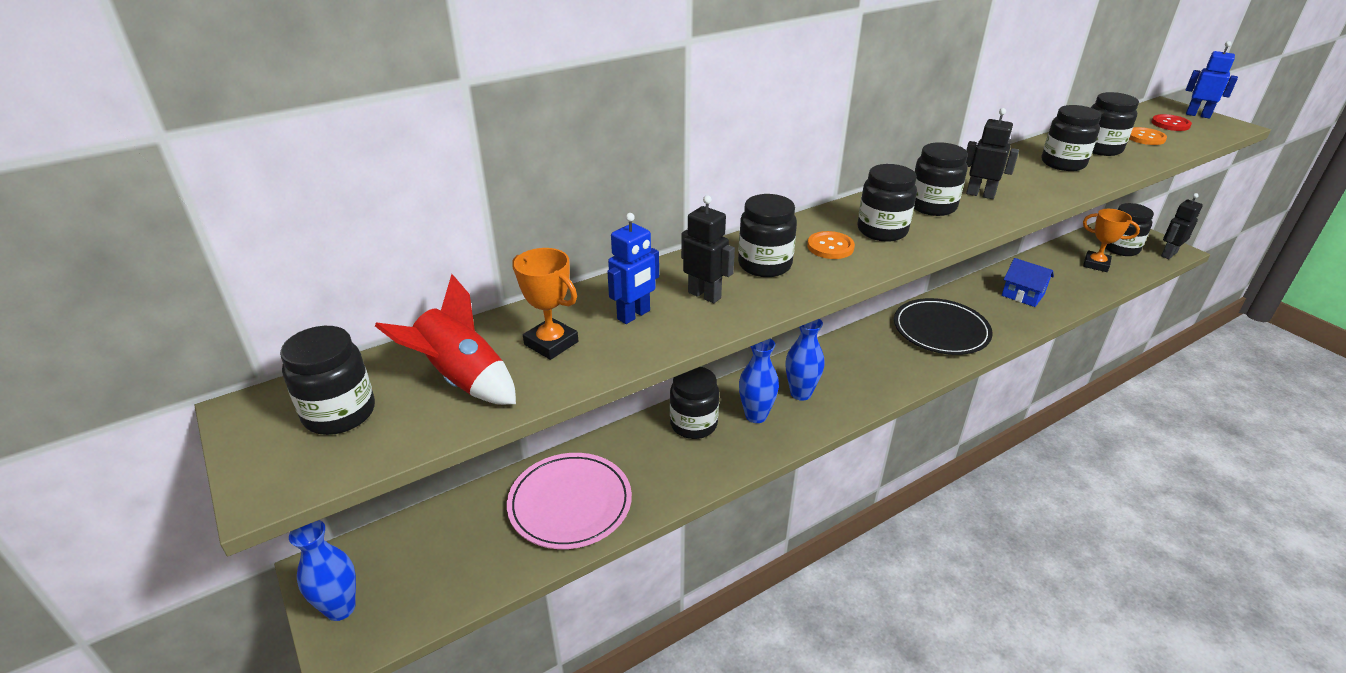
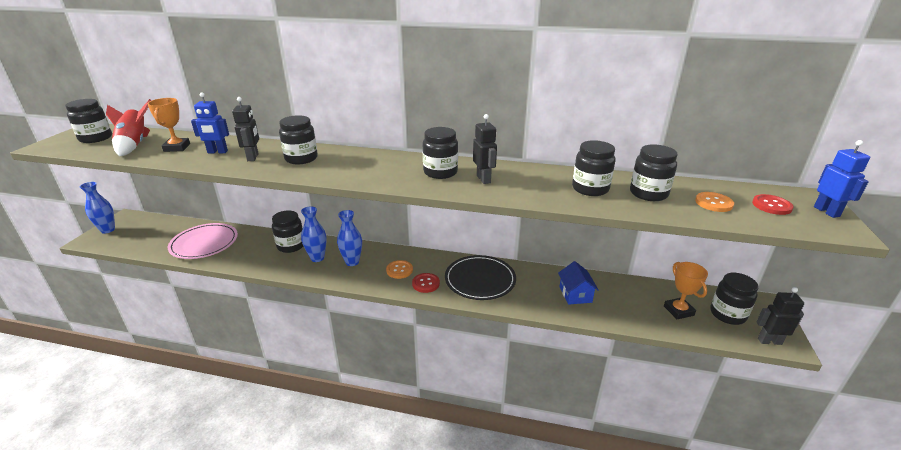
camera: 45 degrees right, 5 degrees down
orange button [807,231,855,259] -> orange button moved to [386,260,413,279]
black jar [858,164,917,242] -> none
none -> red button [412,273,440,293]

